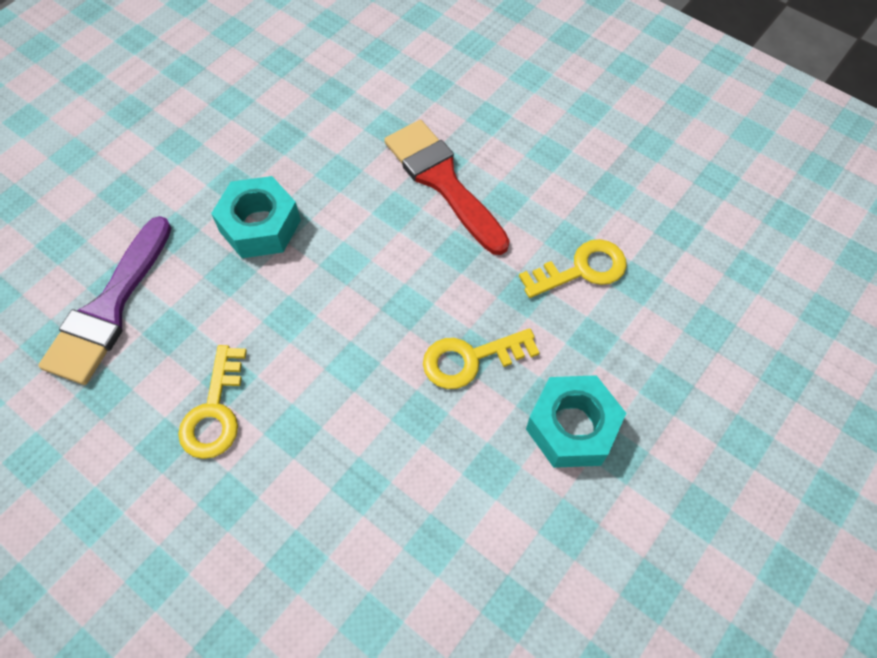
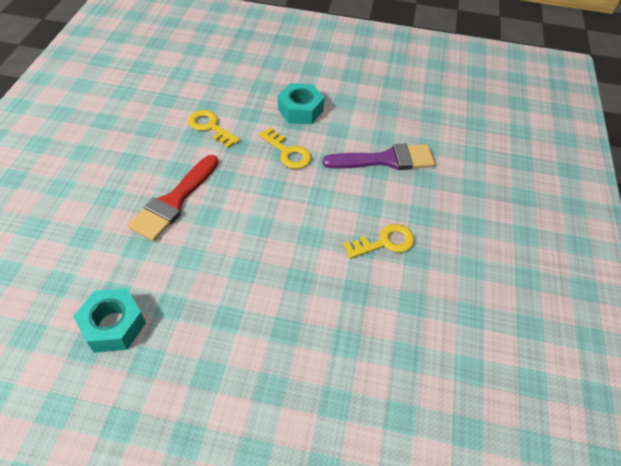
camera: 120 degrees left, 10 degrees down
purple brush [38,216,172,385] -> purple brush moved to [322,144,435,170]
turquoise nut [211,176,301,258] -> turquoise nut moved to [73,288,146,353]

